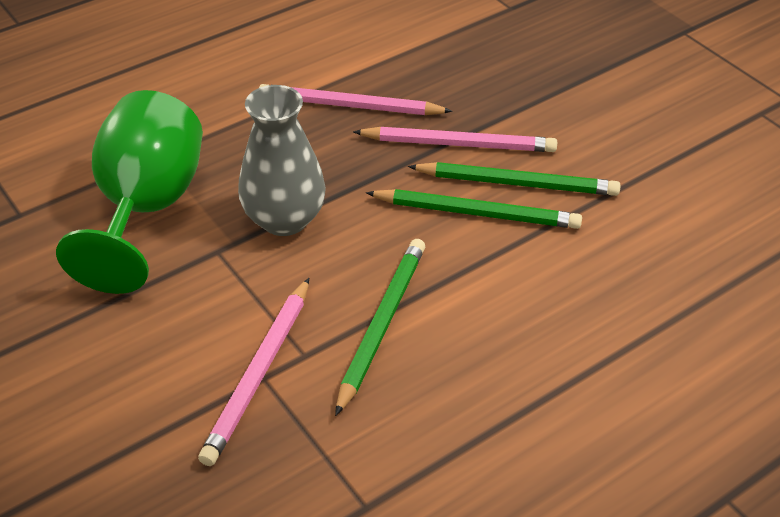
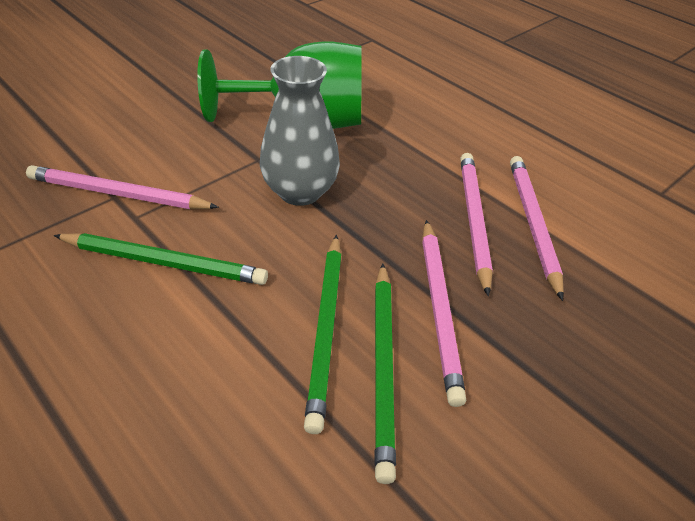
camera: 80 degrees right, 0 degrees up
none -> pink pencil [510,156,564,301]

